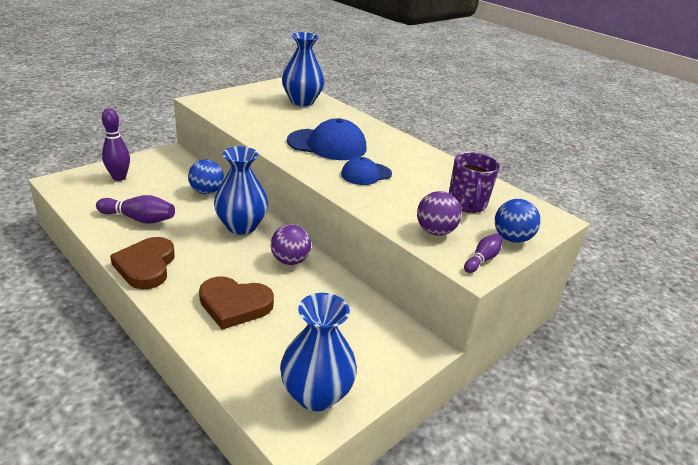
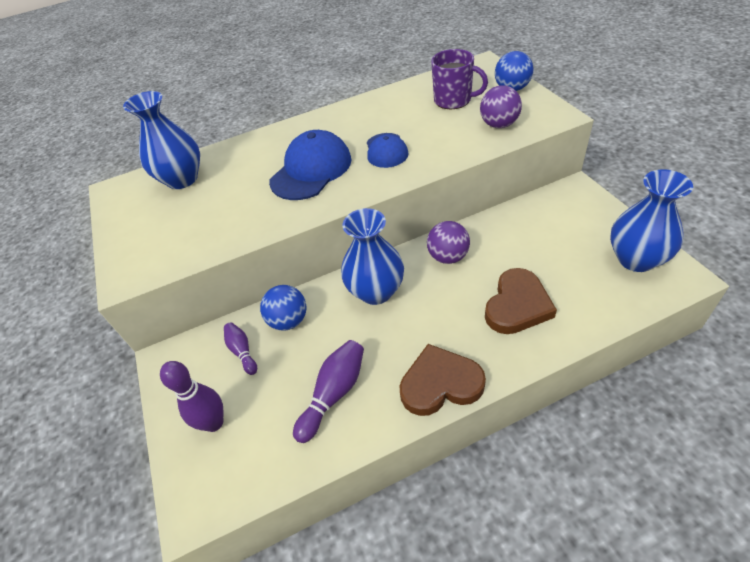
camera: 60 degrees left, 15 degrees up
brown heart [110,237,175,289] -> brown heart turned 150 degrees clockwise [399,344,486,416]
purple bowling pin [464,234,503,273] -> purple bowling pin moved to [224,322,257,375]

